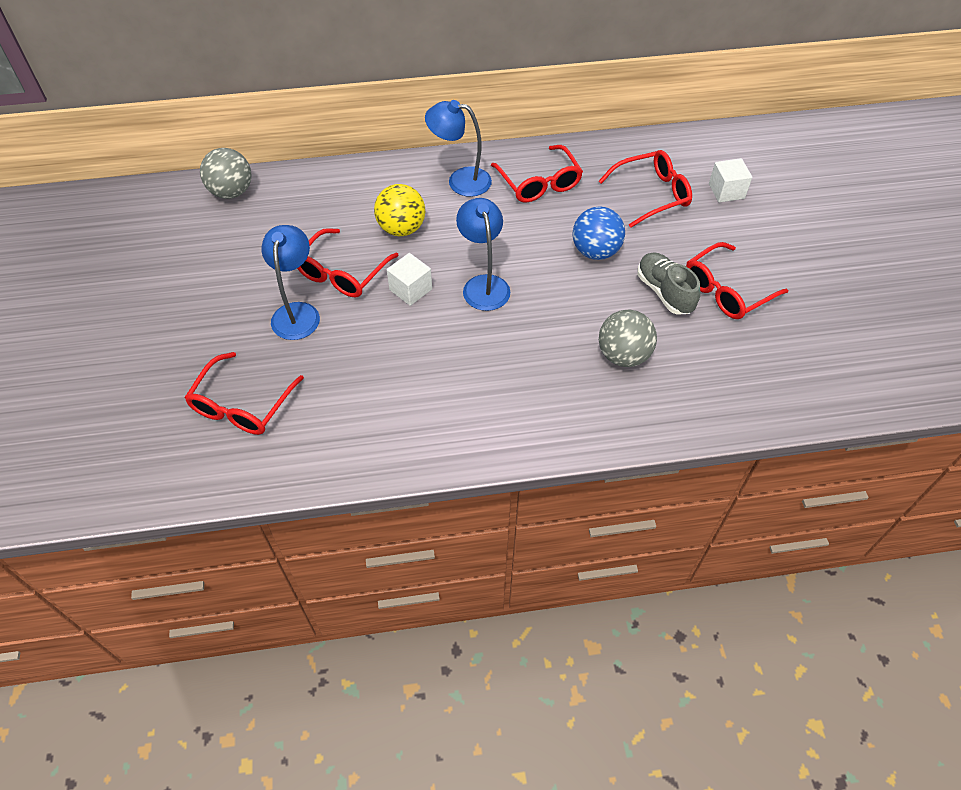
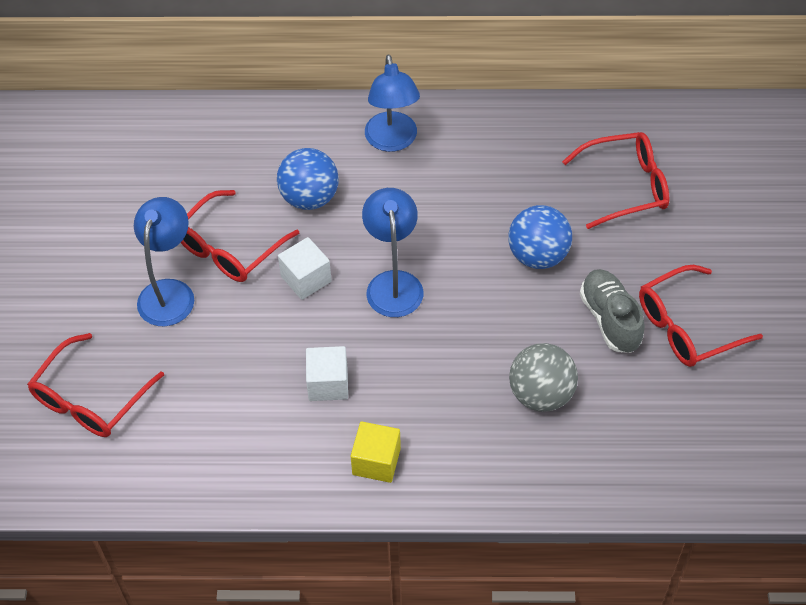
camera: 10 degrees right, 0 degrees up
grey ball [200,148,251,199] -> none
yellow ball [374,184,425,236] -> blue ball [277,148,339,210]
blue lamp [425,100,492,197] -> blue lamp turned 120 degrees counterclockwise [365,55,420,152]
red glasses [491,145,583,203] -> none
white cube [709,158,752,203] -> white cube moved to [306,346,348,401]
none -> yellow cube [351,421,401,483]

